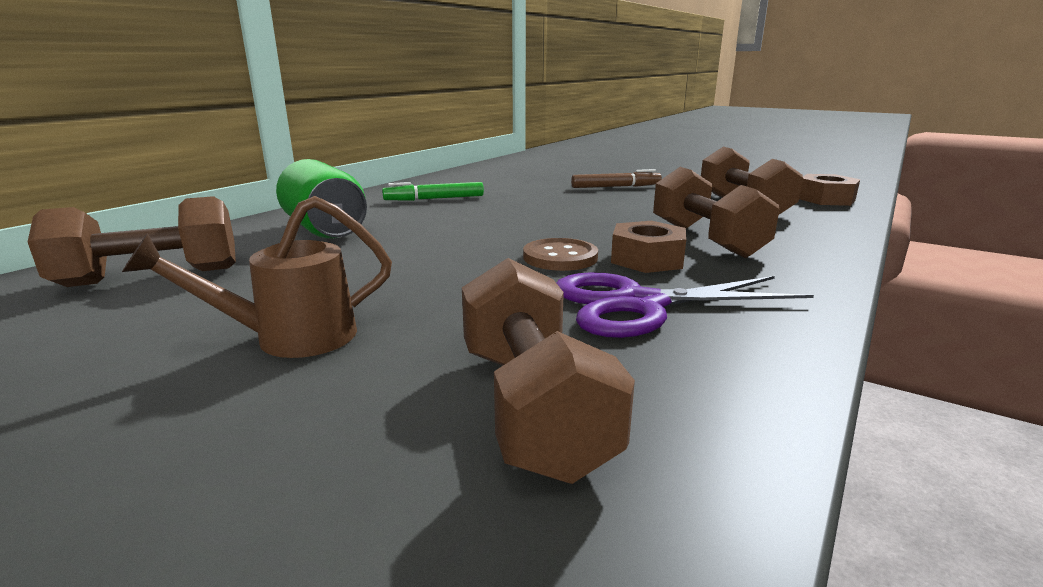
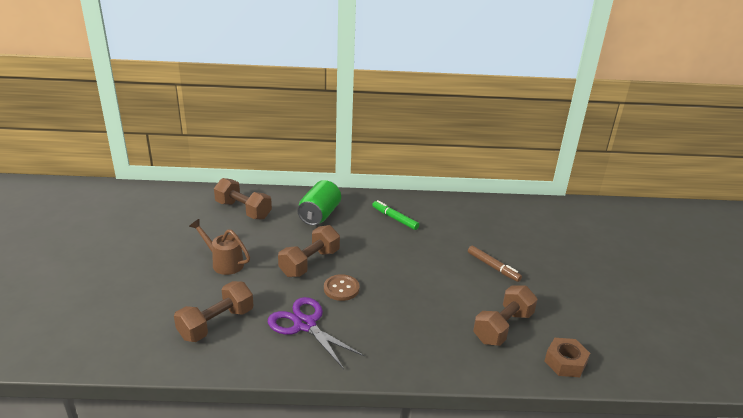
camera: 55 degrees right, 10 degrees up
brown nut [611,221,686,273] -> none
brown dumbbell [653,167,780,258] -> brown dumbbell moved to [278,225,340,277]

